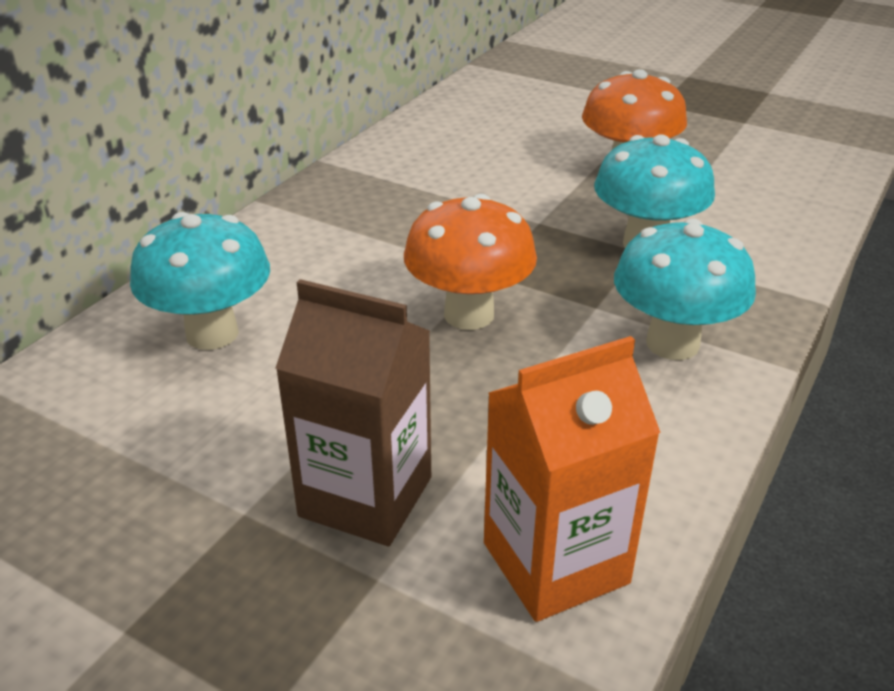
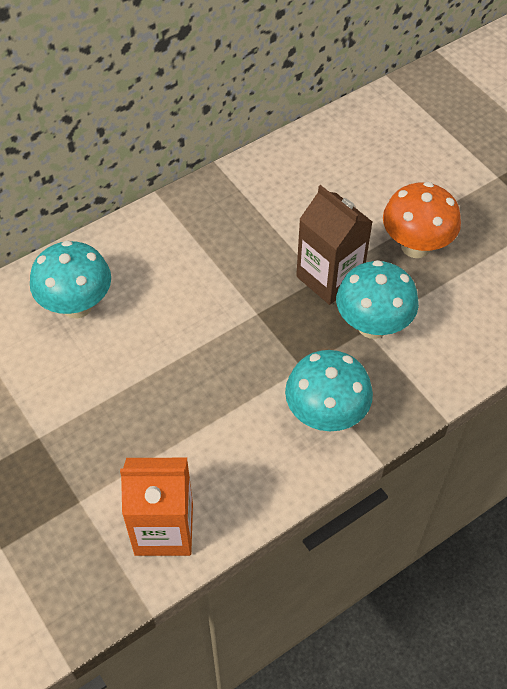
camera: 25 degrees right, 20 degrees up
brown carton [275,279,431,546] -> brown carton moved to [296,185,372,305]
orange mushroom [404,194,537,330] -> none

